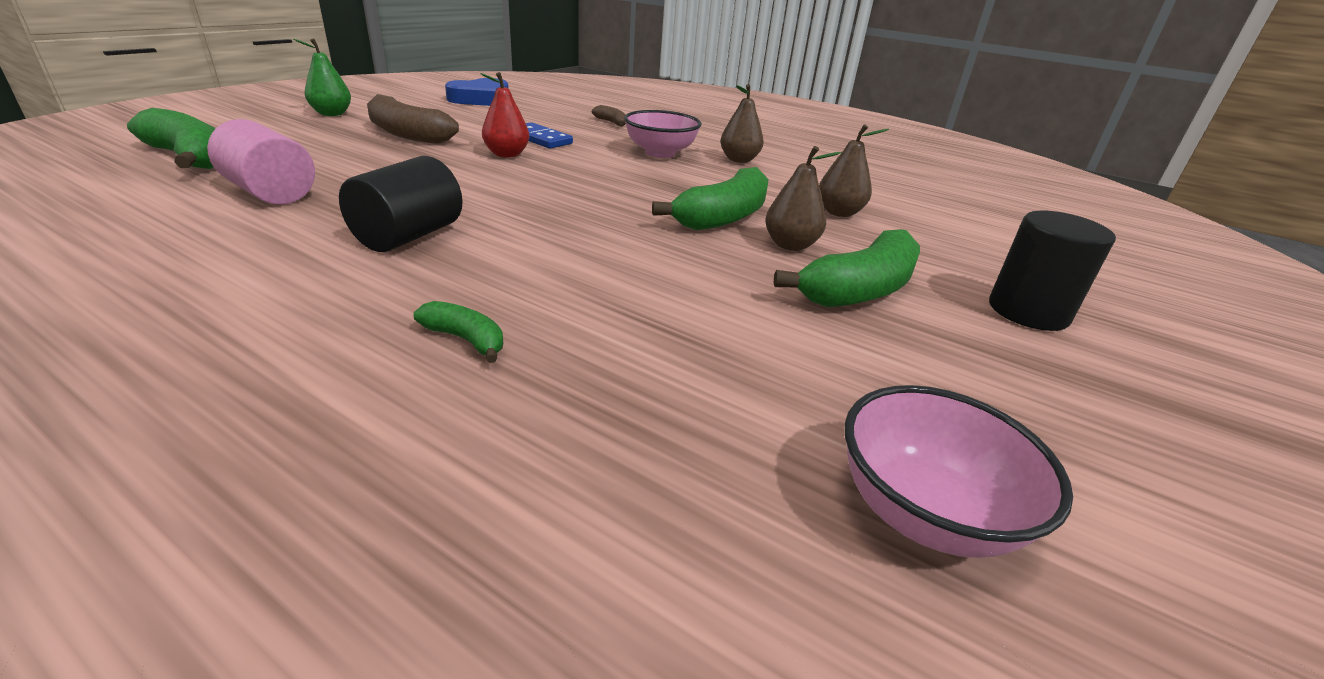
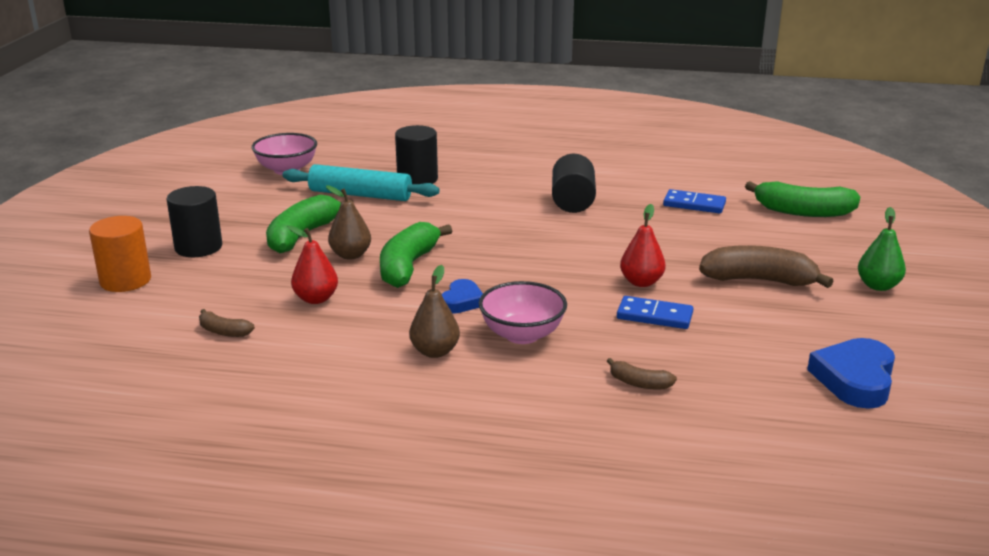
camera: 160 degrees right, 5 degrees down
pink cylinder [207,119,315,205] -> blue domino [663,189,726,213]
green banana [414,301,503,363] -> none
brown pear [819,124,889,217] -> red pear [287,225,338,304]
none -> orange cylinder [89,216,151,292]
none -> brown banana [199,309,255,337]
none -> turquoise rolling pin [283,164,439,201]
none -> black cylinder [395,125,438,184]
none -> blue heart [442,279,483,314]

